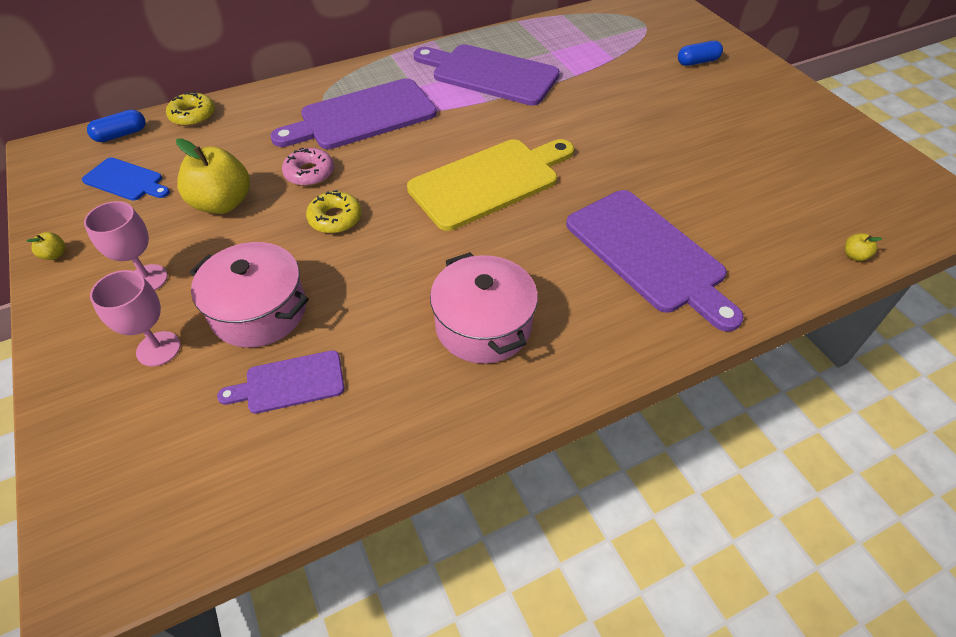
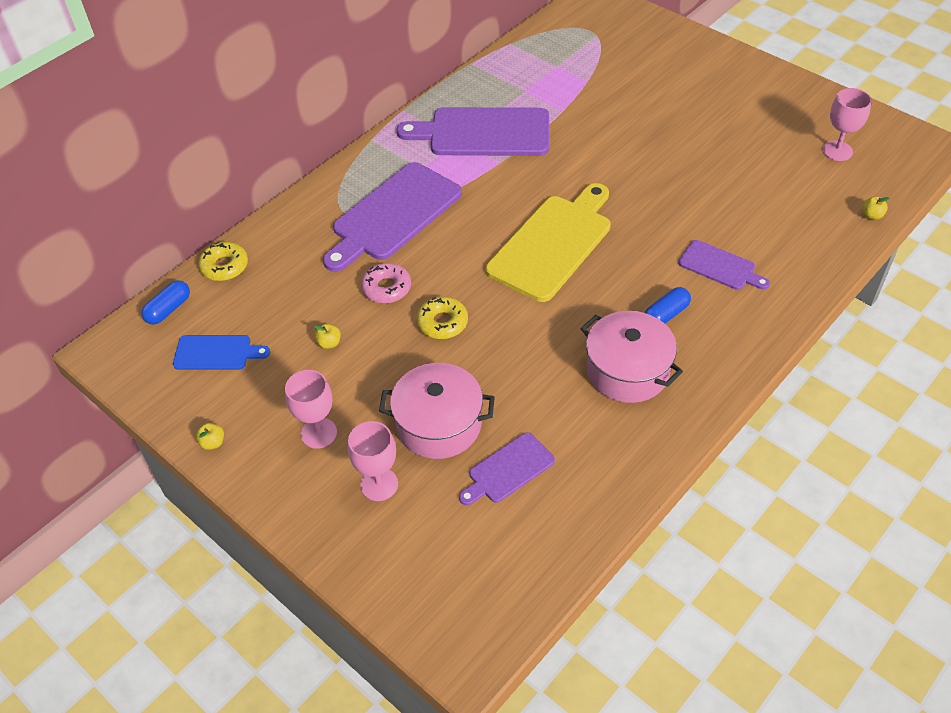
camera: 20 degrees left, 0 degrees up
yellow apple [176,138,250,214] -> yellow apple [314,324,341,349], size x0.40
purple cutting board [566,190,744,331] -> purple cutting board [678,240,770,290], size x0.52
blue capsule [678,41,723,66] -> blue capsule moved to [644,287,691,324]
none -> pink goblet [822,88,872,161]

